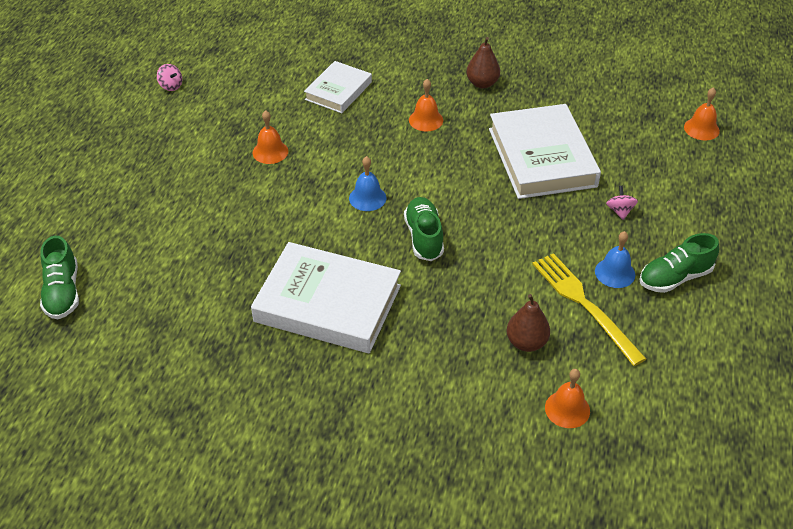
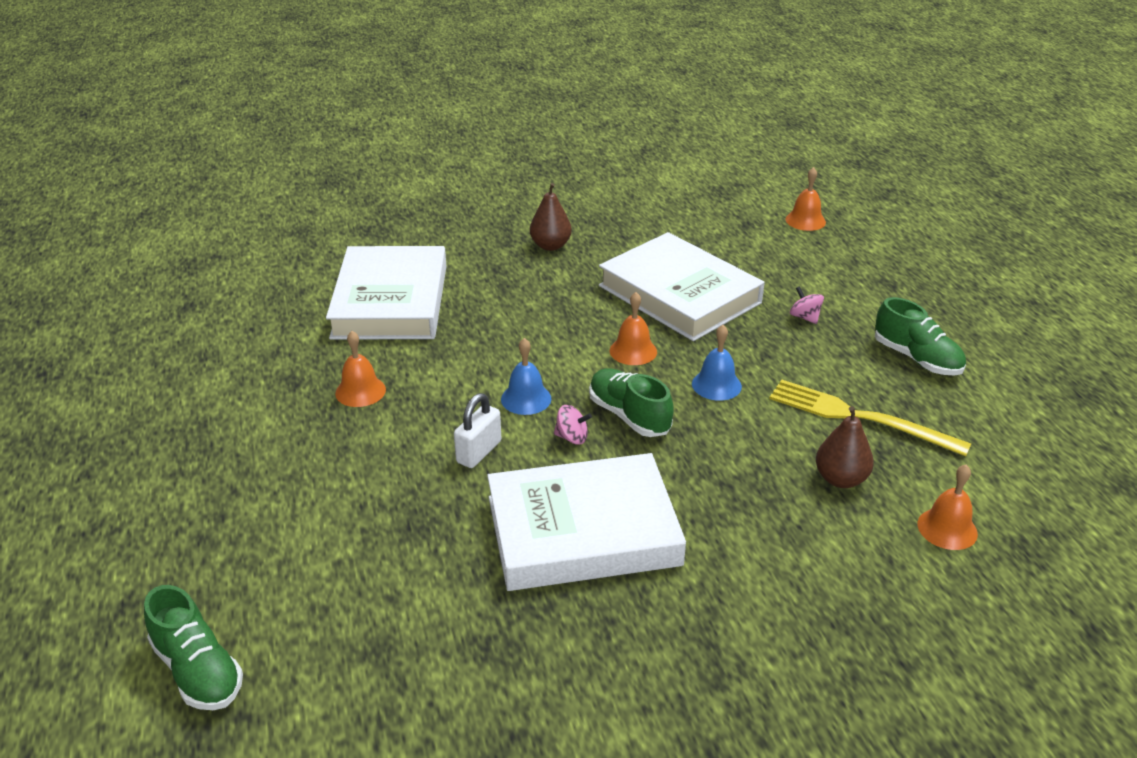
camera: 30 degrees left, 10 degrees down
pink spinning top [157,64,182,91] -> pink spinning top moved to [554,405,592,445]
white book [304,61,372,113] -> white book [326,246,446,340], size x1.73
orange bell [409,79,443,131] -> orange bell moved to [610,292,657,365]
blue bell [595,231,635,288] -> blue bell moved to [692,325,742,401]
green shoe [639,233,719,293] -> green shoe turned 75 degrees counterclockwise [875,297,966,376]
none -> white padlock [454,393,501,468]

